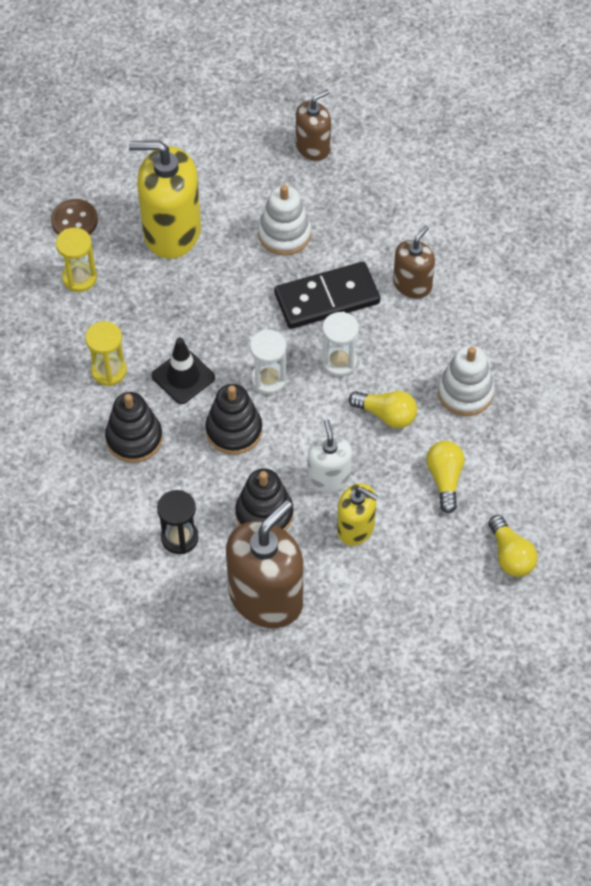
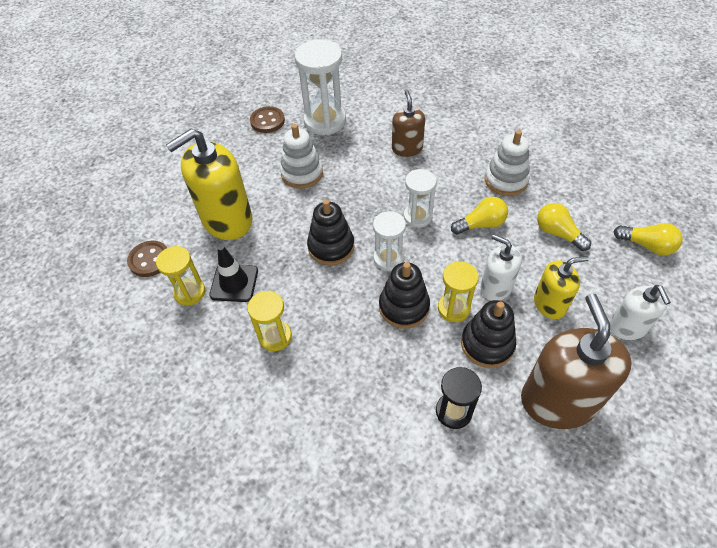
camera: 40 degrees left, 5 degrees down
black stacking toy [105,392,163,463] -> black stacking toy moved to [307,199,355,265]
black traffic cone [152,338,215,404] -> black traffic cone moved to [209,245,258,302]
black domino [274,262,380,329] -> none
brown soap dispenser [296,89,331,161] -> brown button [250,106,285,133]
none -> white hourglass [295,40,346,135]
none -> yellow hourglass [438,261,479,322]
none -> white soap dispenser [609,285,671,340]

